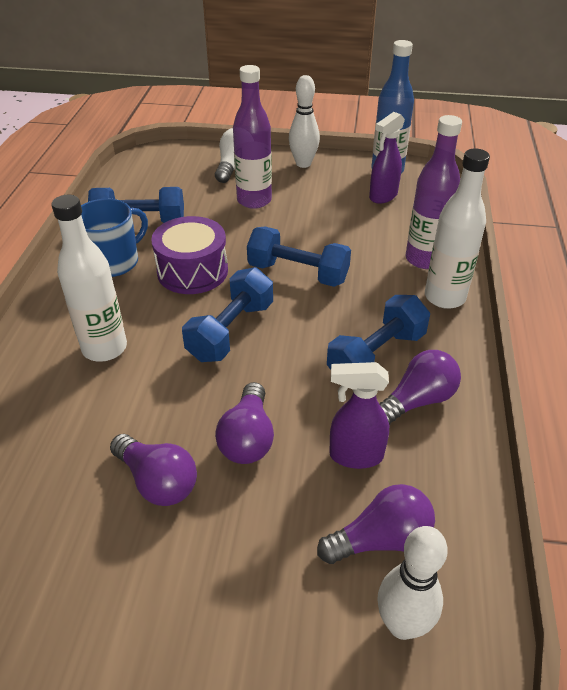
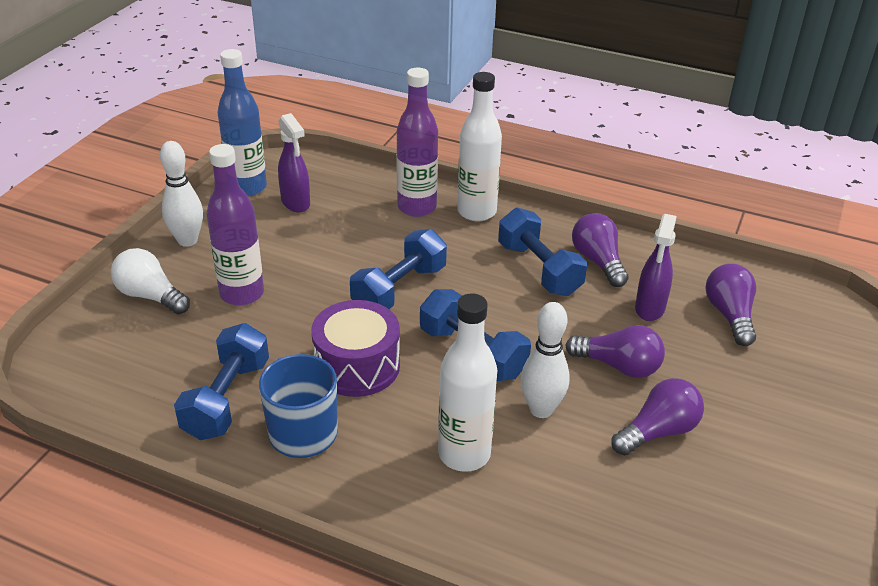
camera: 75 degrees left, 5 degrees down
white bowling pin [377,526,448,640] -> white bowling pin moved to [521,302,570,418]

